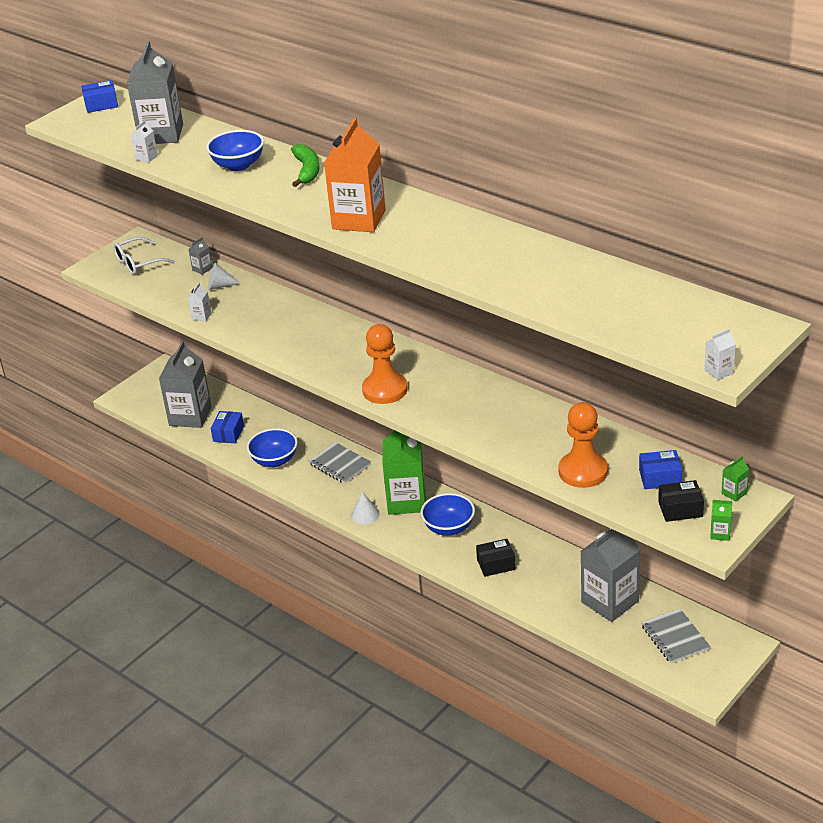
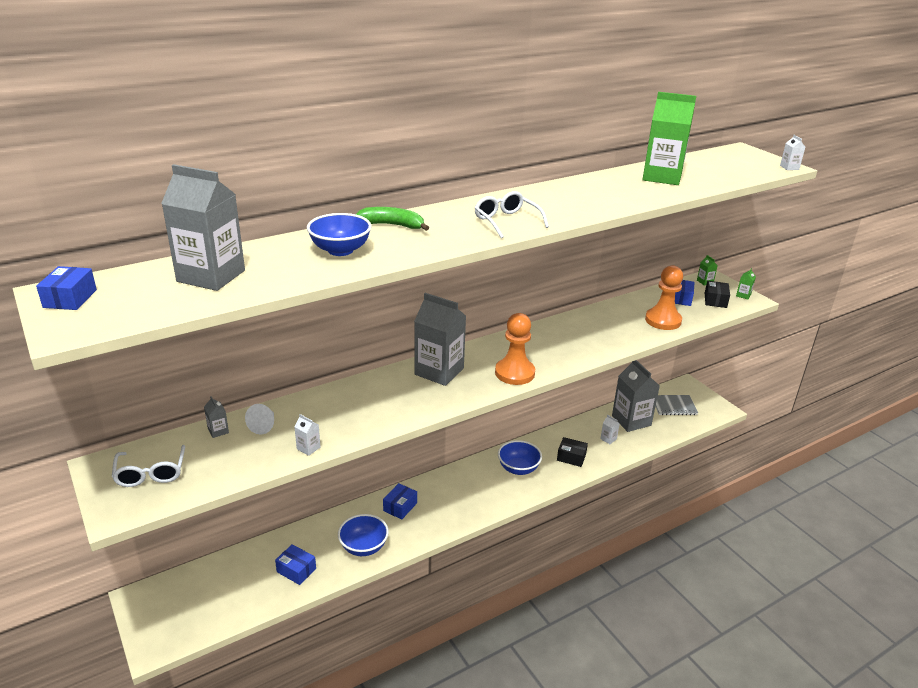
camera: 75 degrees left, 5 degrees down
white carton [131,120,158,163] -> white carton moved to [600,415,620,444]
grey carton [159,341,212,428] -> grey carton moved to [414,293,466,386]
grey notebook [309,442,371,484] -> blue box [383,483,417,520]
orange carton [324,118,386,232] -> white glasses [475,191,549,238]
white cone [351,492,380,525] -> none
green carton [382,431,426,515] -> green carton moved to [642,92,696,185]
black box [476,539,516,577] -> black box turned 75 degrees counterclockwise [557,437,588,467]

